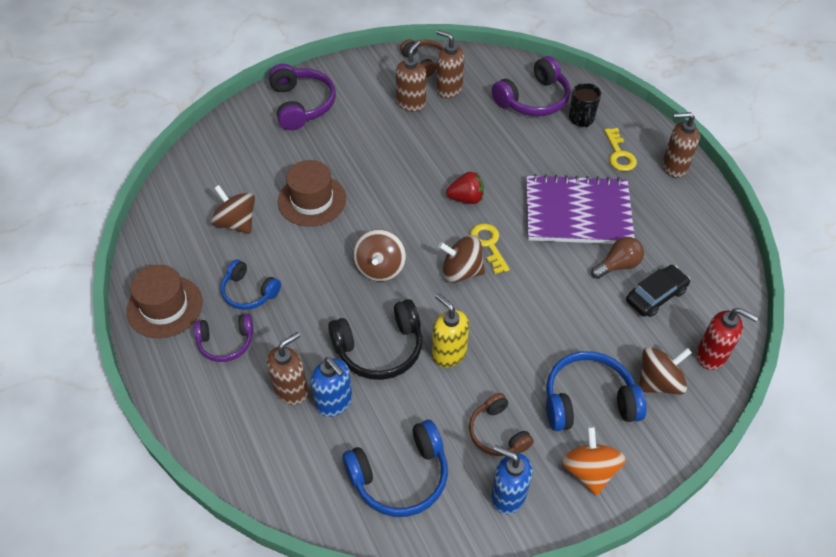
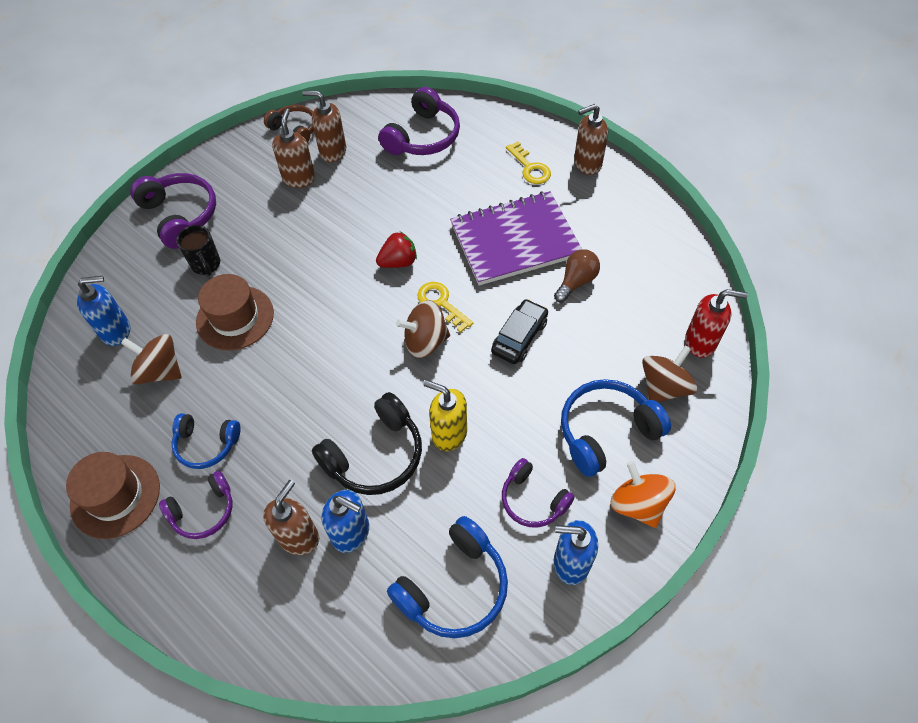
camera: 20 degrees left, 5 degrees up
brown spinning top [353,229,406,281] -> none
brown headphones [469,393,534,456] -> purple headphones [502,458,575,528]
black mug [569,83,601,127] -> black mug moved to [176,225,220,276]
black car [626,265,690,317] -> black car moved to [491,299,548,364]
none -> blue soap dispenser [77,276,130,346]

